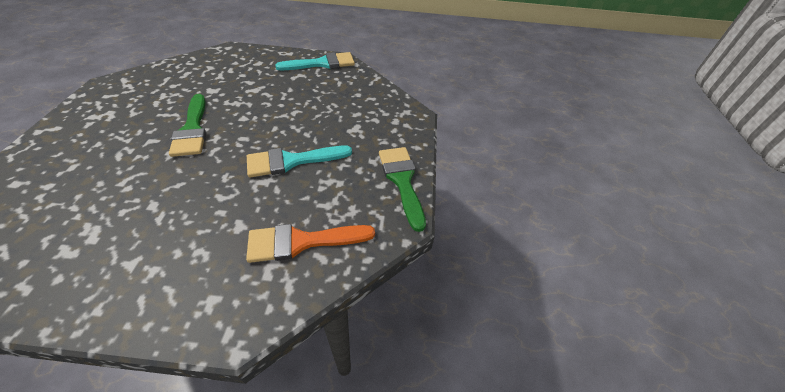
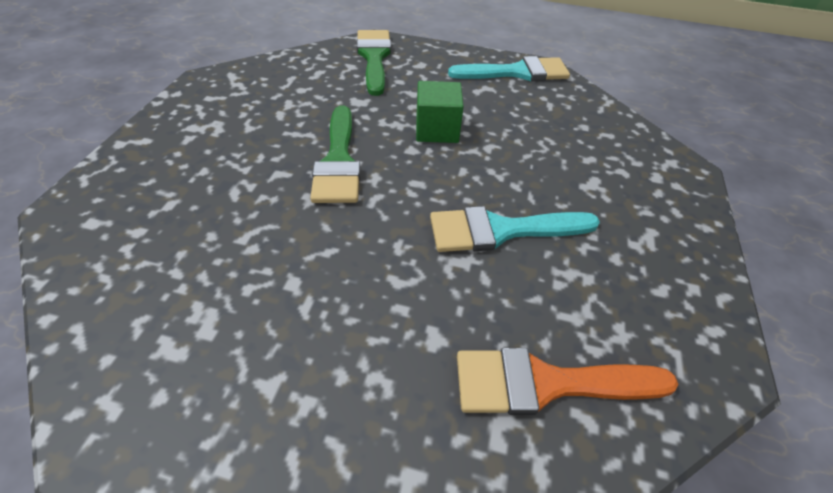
camera: 10 degrees right, 0 degrees up
green brush [379,147,426,232] -> green brush moved to [357,30,391,96]
none -> green cube [416,81,464,143]

